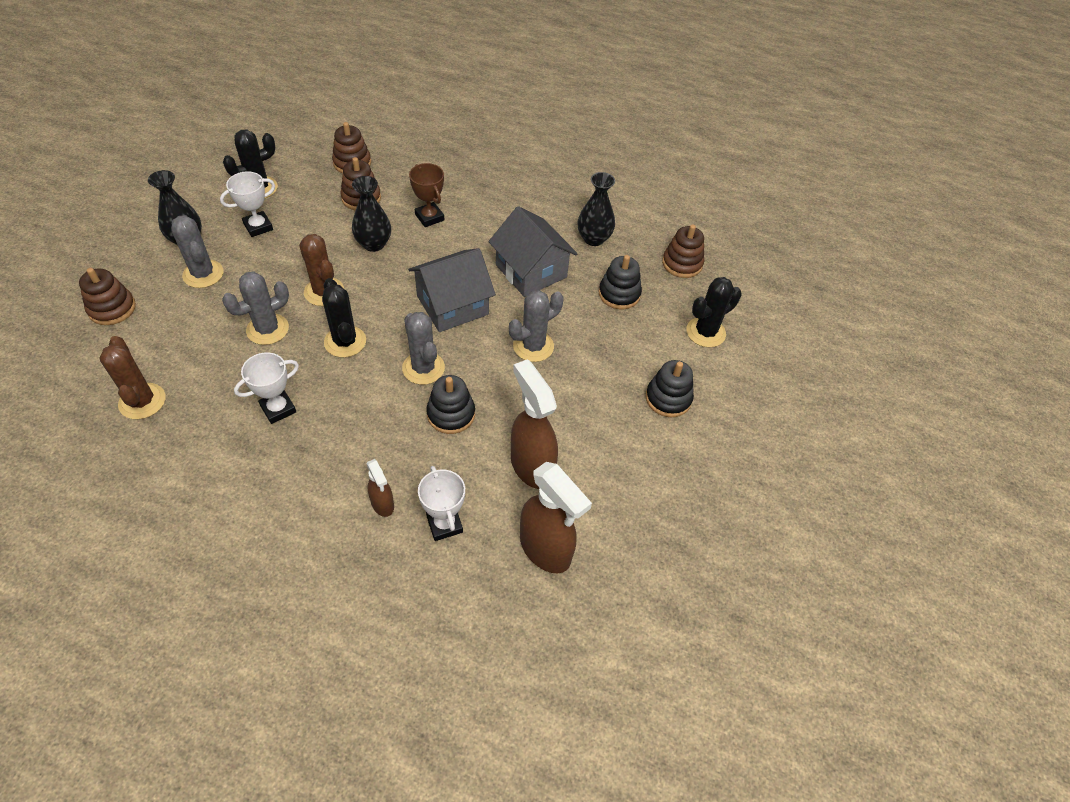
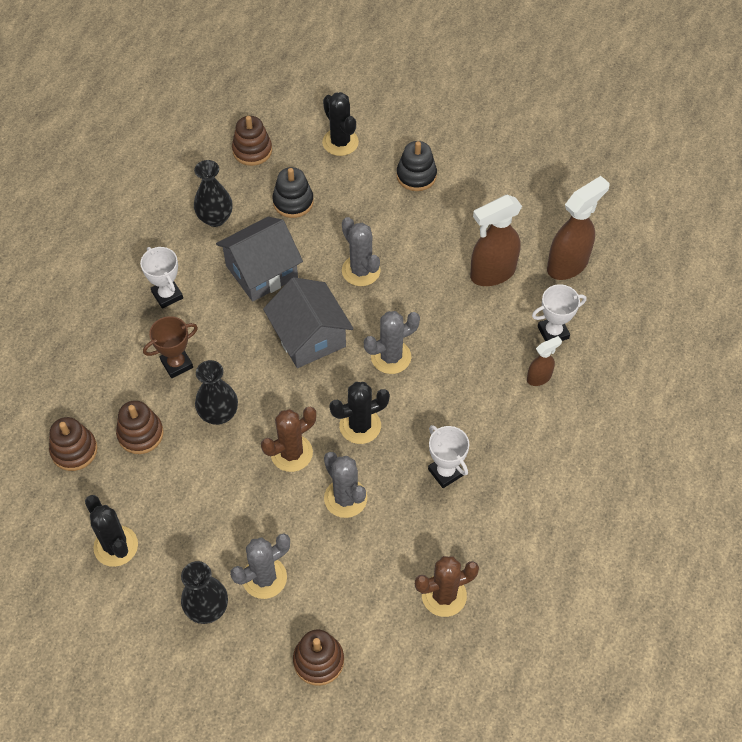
camera: 85 degrees left, 5 degrees up
white trophy [220,171,275,237] -> white trophy moved to [140,247,183,309]
black stacking toy [426,375,475,434] -> none

